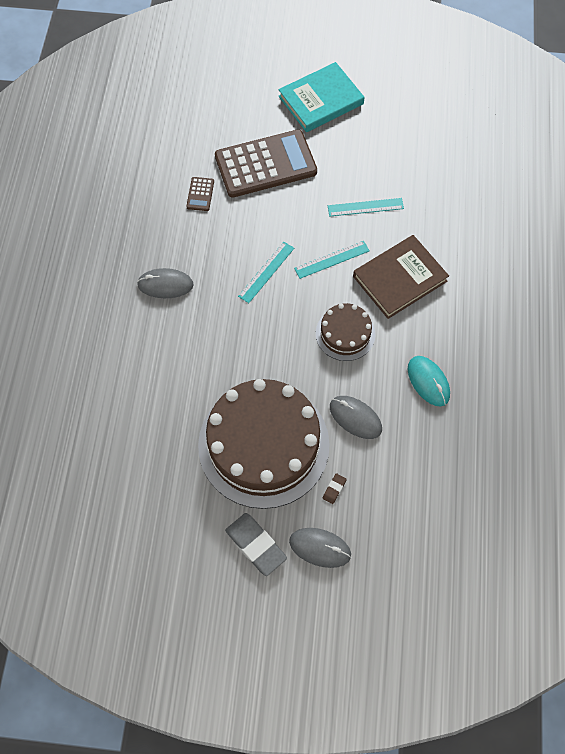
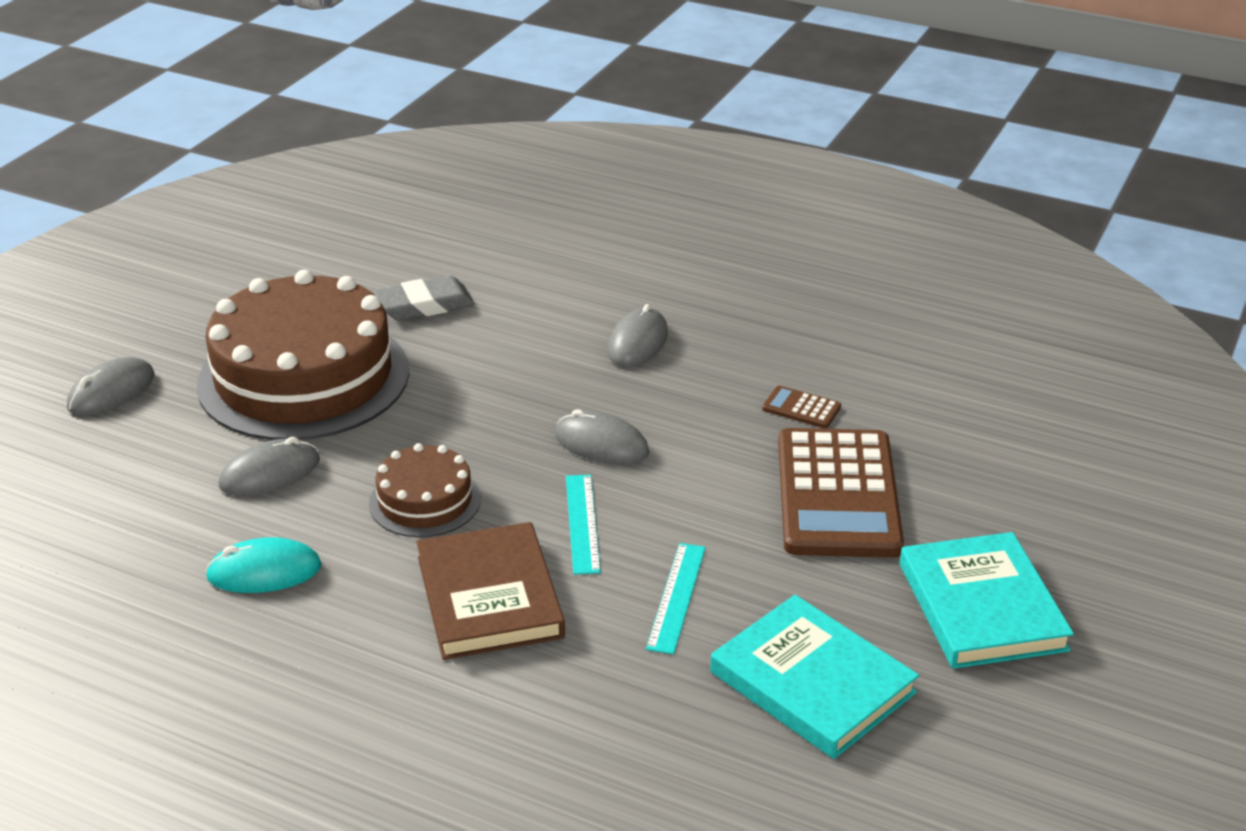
camera: 110 degrees right, 30 degrees down
grey eraser [225,513,287,576] -> grey eraser moved to [374,276,475,321]
turquoise ruler [238,242,294,303] -> grey mouse [555,409,650,465]
brown eraser [323,473,347,504] -> none
none -> turquoise book [710,595,919,759]

